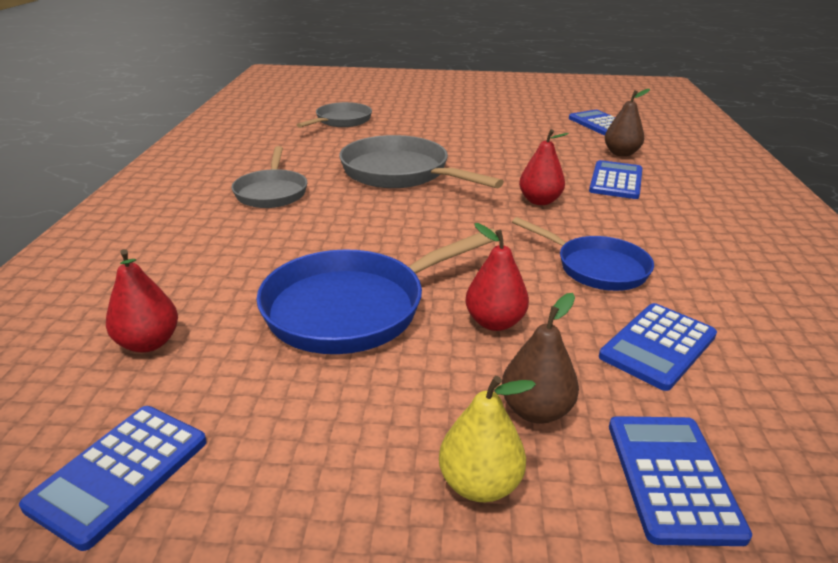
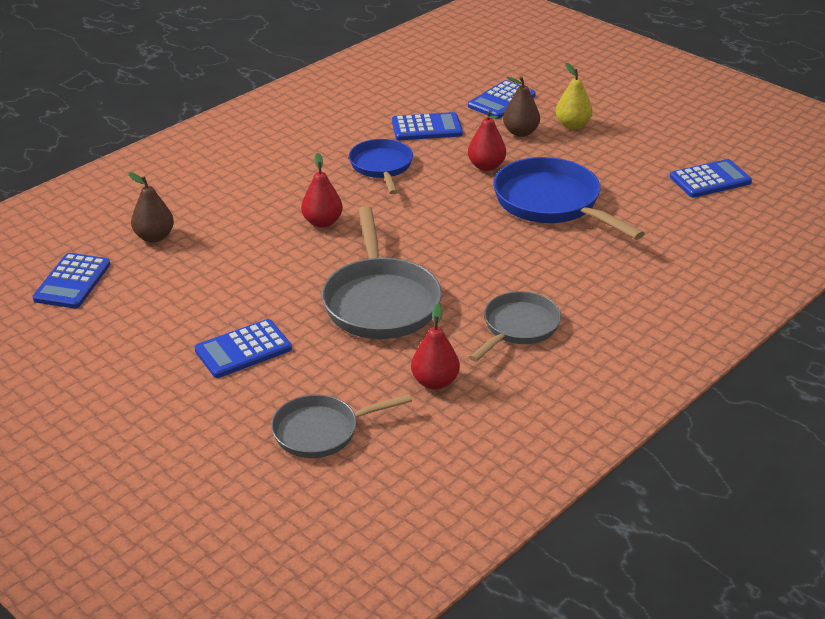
camera: 140 degrees left, 5 degrees up
red pear [106,249,178,353] -> red pear moved to [411,304,460,390]
blue pan [256,228,496,354] -> blue pan turned 135 degrees counterclockwise [493,157,645,240]
blue calculator [589,160,642,199] -> blue calculator moved to [194,319,292,378]

